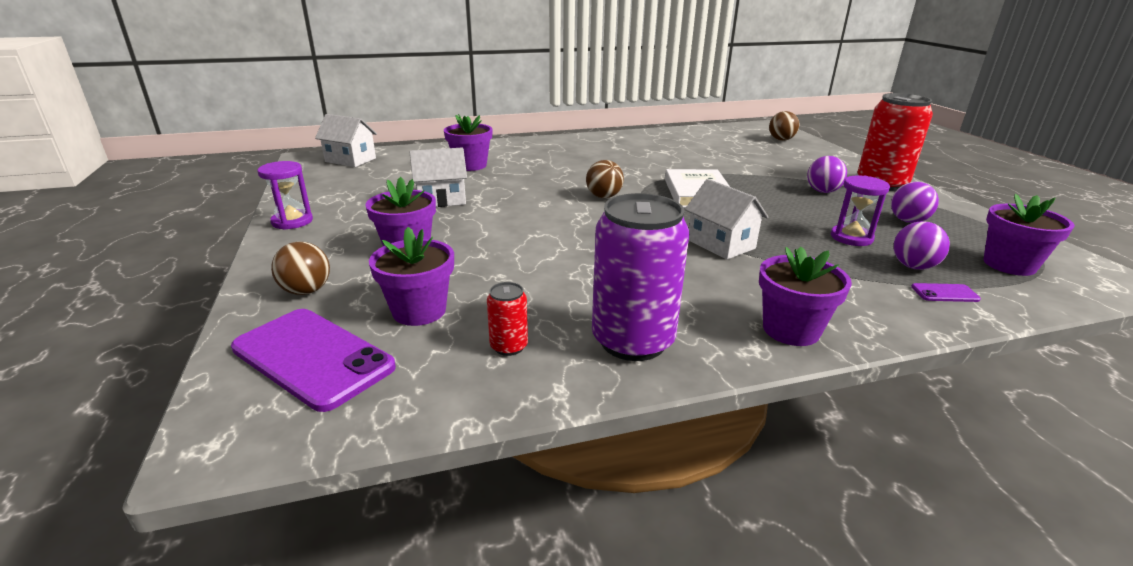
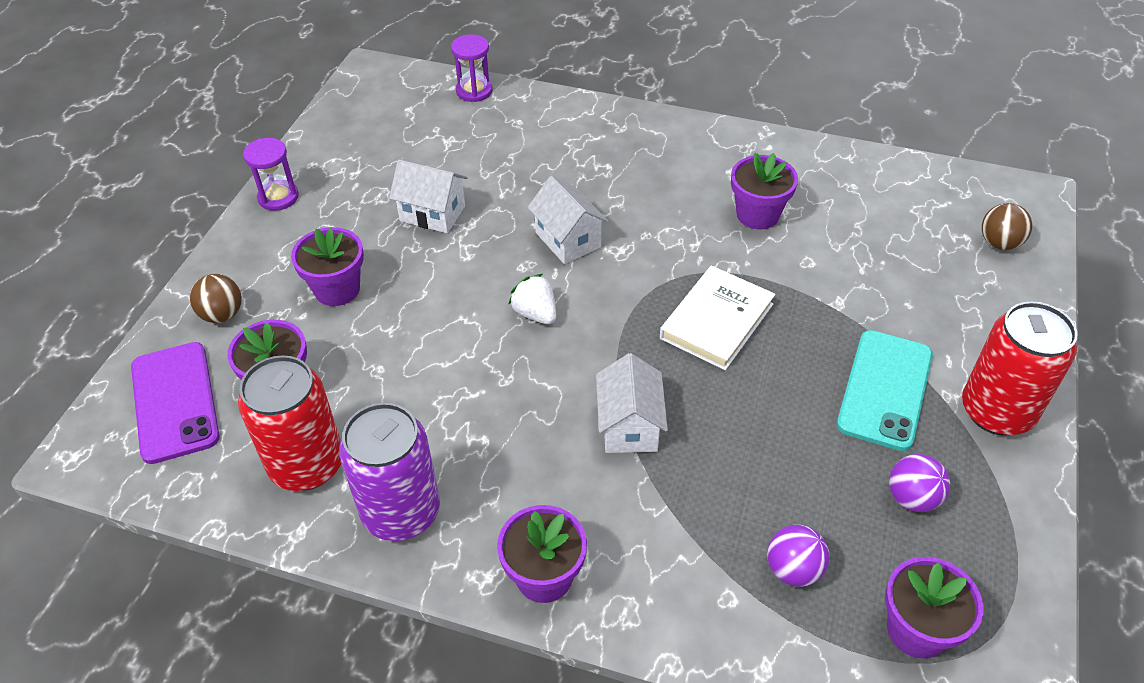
camera: 35 degrees right, 20 degrees up
white house [315,114,377,167] -> white house moved to [527,176,608,264]
purple flower pot [444,114,493,171] -> purple flower pot moved to [731,153,798,229]
red can [487,282,528,356] -> red can [238,355,341,491], size x2.23
brown ball [586,160,624,198] -> none
purple ball [807,156,847,193] -> turquoise phone [837,330,933,451]
purple hourglass [831,175,890,246] -> purple hourglass moved to [451,34,493,102]
purple phone [911,283,981,302] -> none
none -> white strawberry [508,274,556,324]

